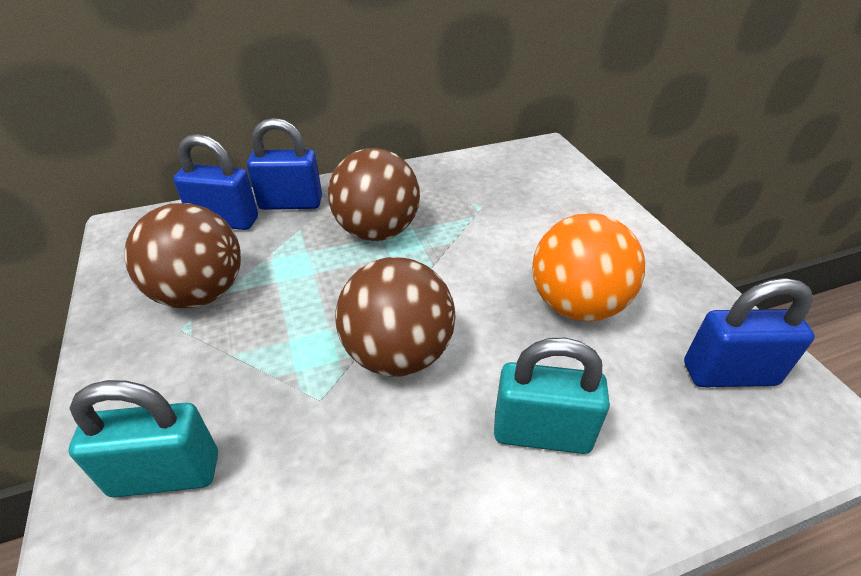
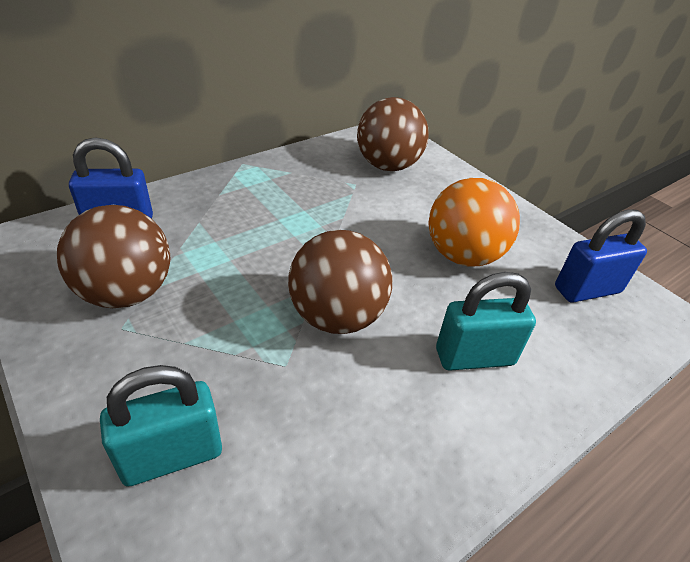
camera: 20 degrees left, 0 degrees up
blue padlock [247,118,322,210] -> none
brown ball [328,148,420,241] -> brown ball moved to [357,97,429,171]

